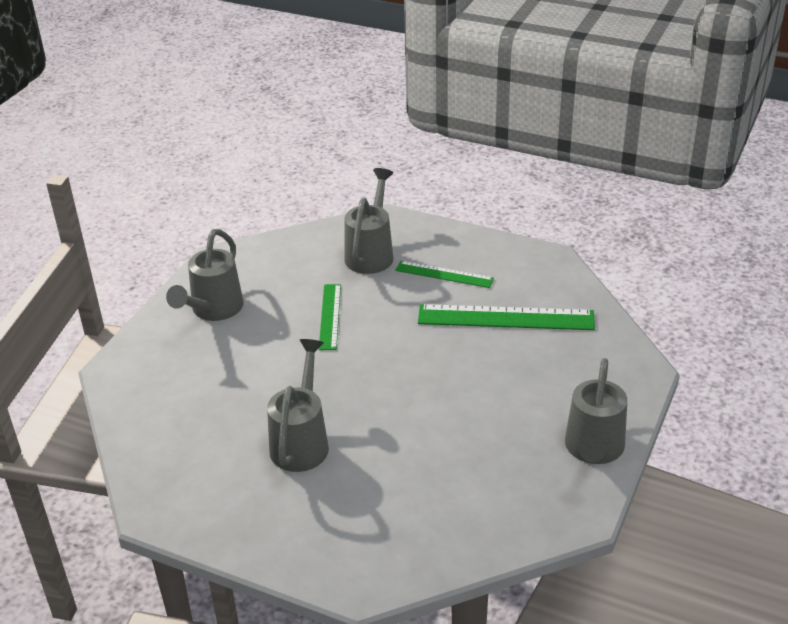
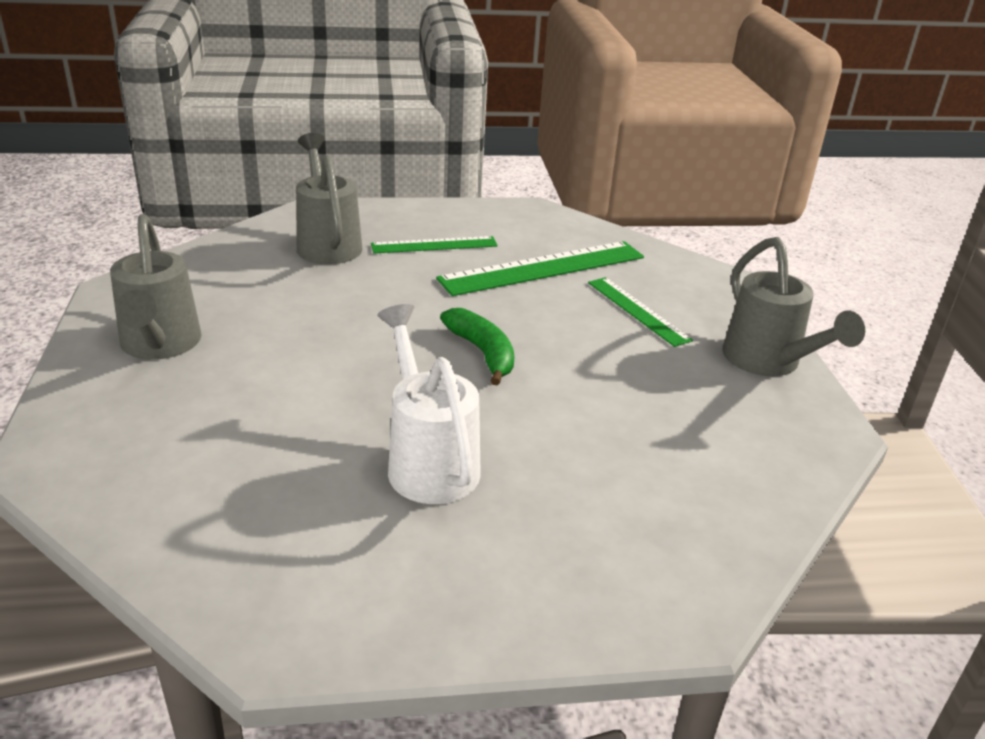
camera: 35 degrees left, 5 degrees down
grey watering can [267,339,329,472] -> white watering can [377,304,481,504]
green ruler [319,284,341,350] -> green ruler moved to [588,277,693,347]
none -> green banana [440,308,515,386]

